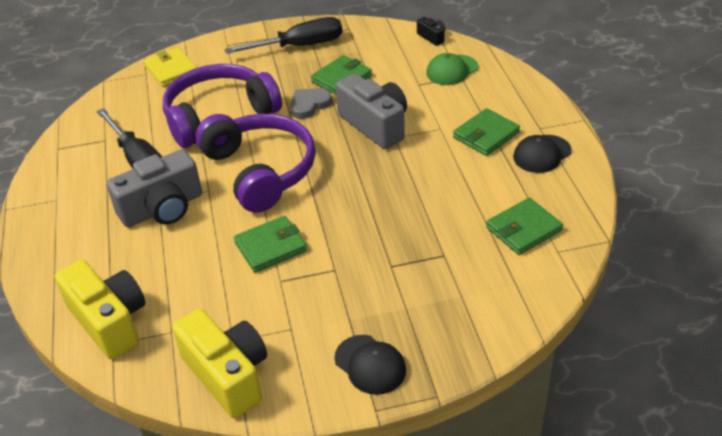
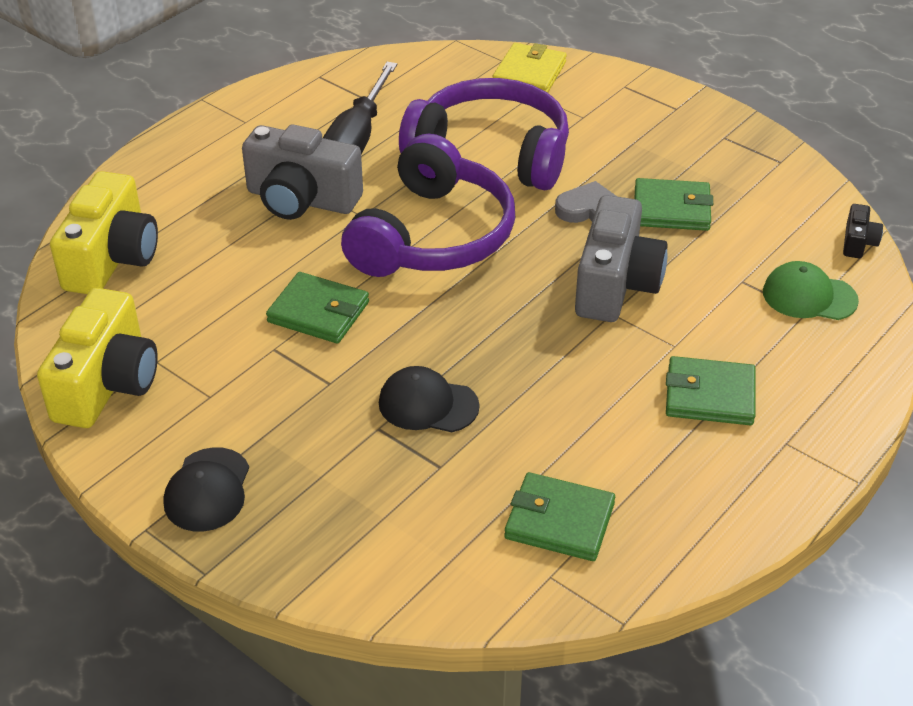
camera: 50 degrees right, 0 degrees up
black screwdriver [225,17,342,54] -> none
black cap [513,135,572,173] -> black cap moved to [379,366,480,432]

